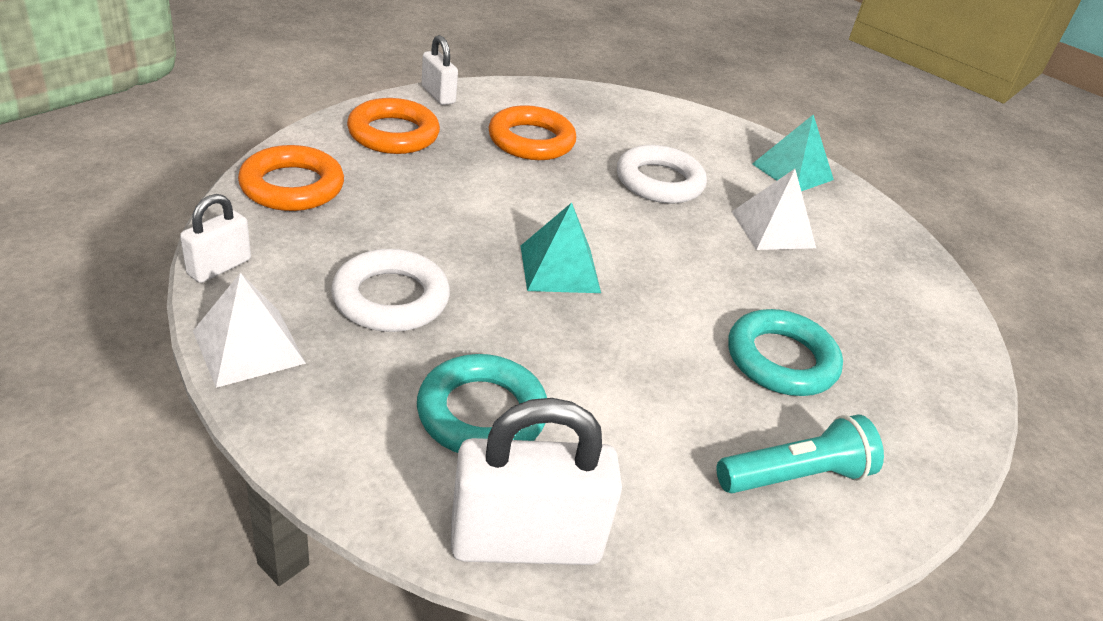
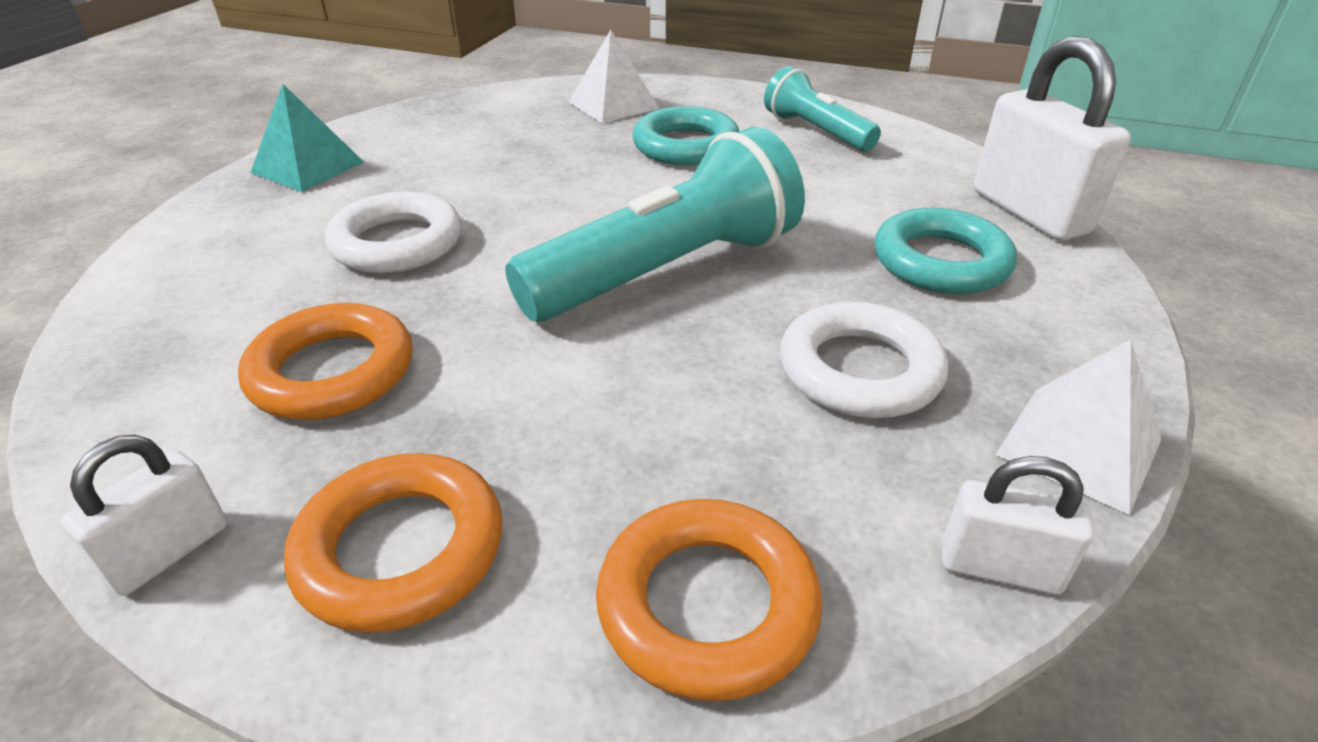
camera: 105 degrees left, 0 degrees up
turquoise pyramid [521,202,601,293] -> turquoise flashlight [505,127,805,322]
white pyramid [731,169,816,250] -> white pyramid moved to [568,30,660,123]

